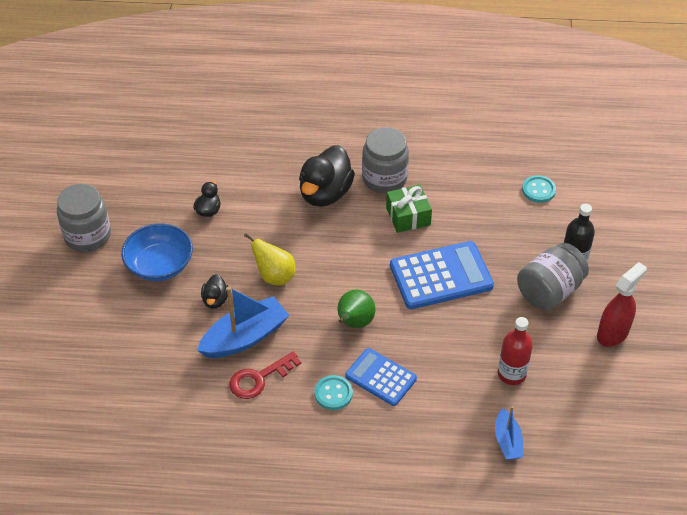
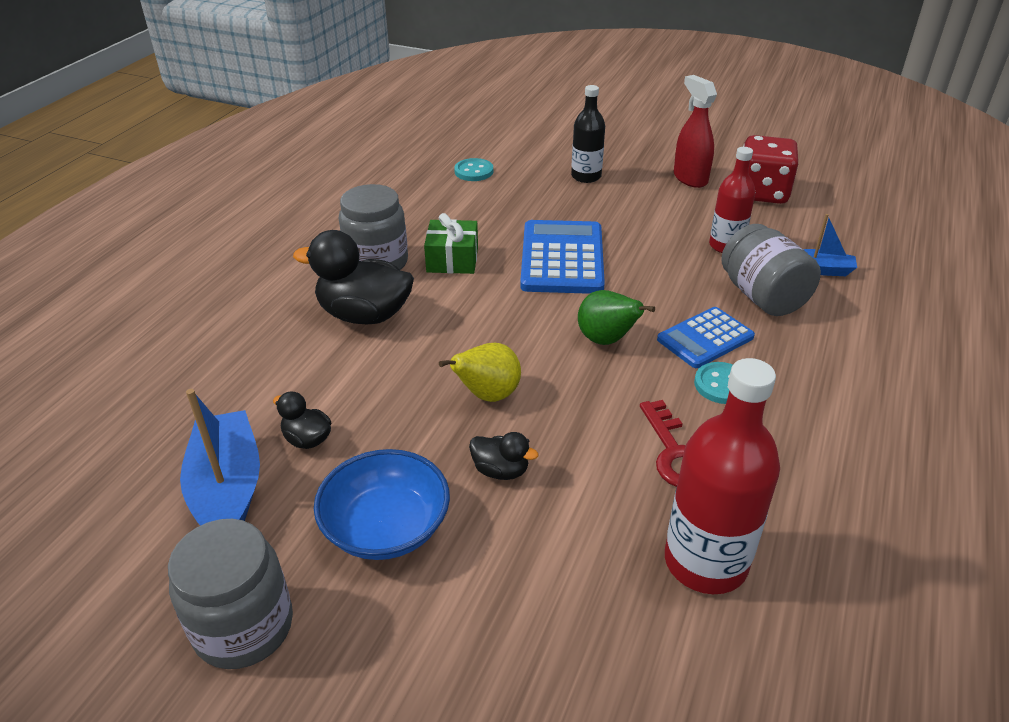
camera: 70 degrees left, 10 degrees down
blue boat [197,286,289,358] -> blue boat moved to [180,389,260,526]
black duck [299,145,355,207] -> black duck turned 150 degrees clockwise [293,230,414,324]
grey jar [517,243,589,311] -> grey jar moved to [721,224,821,316]
none -> red bottle [665,358,780,594]
none -> red dice [743,135,798,204]

